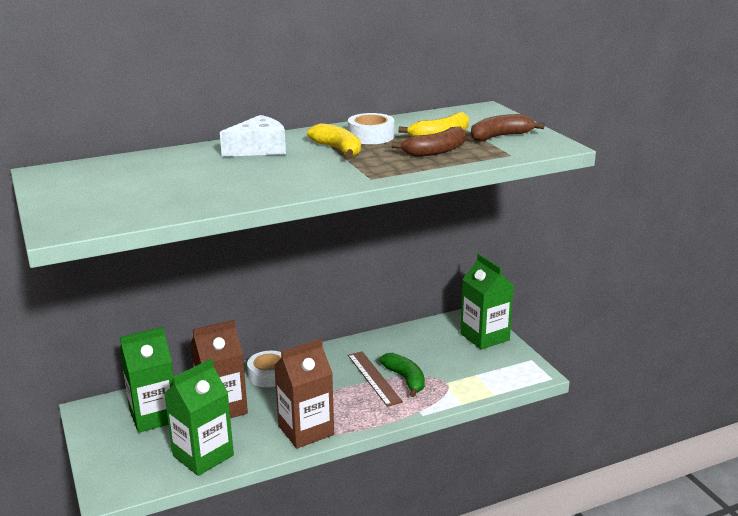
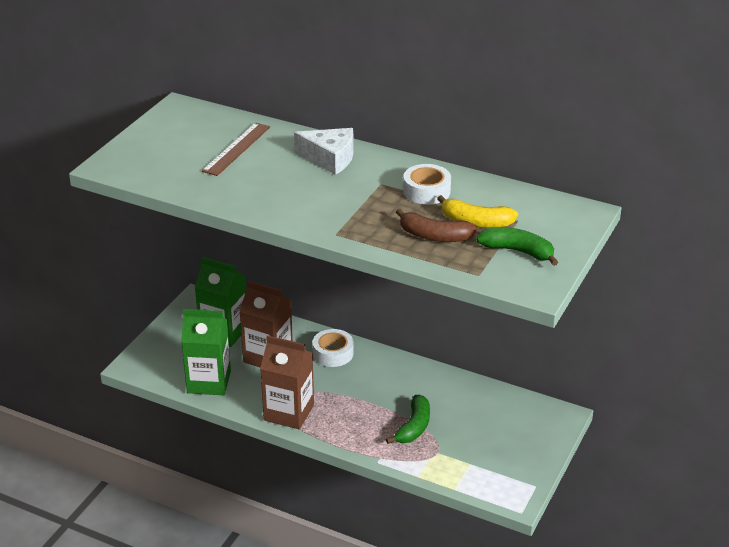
camera: 50 degrees right, 10 degrees up
yellow banana [307,123,361,158] -> none
brown ruler [348,351,403,407] -> brown ruler moved to [202,123,270,176]
green carton [460,254,514,350] -> none
brown banana [471,114,545,141] -> green banana [476,227,558,266]

